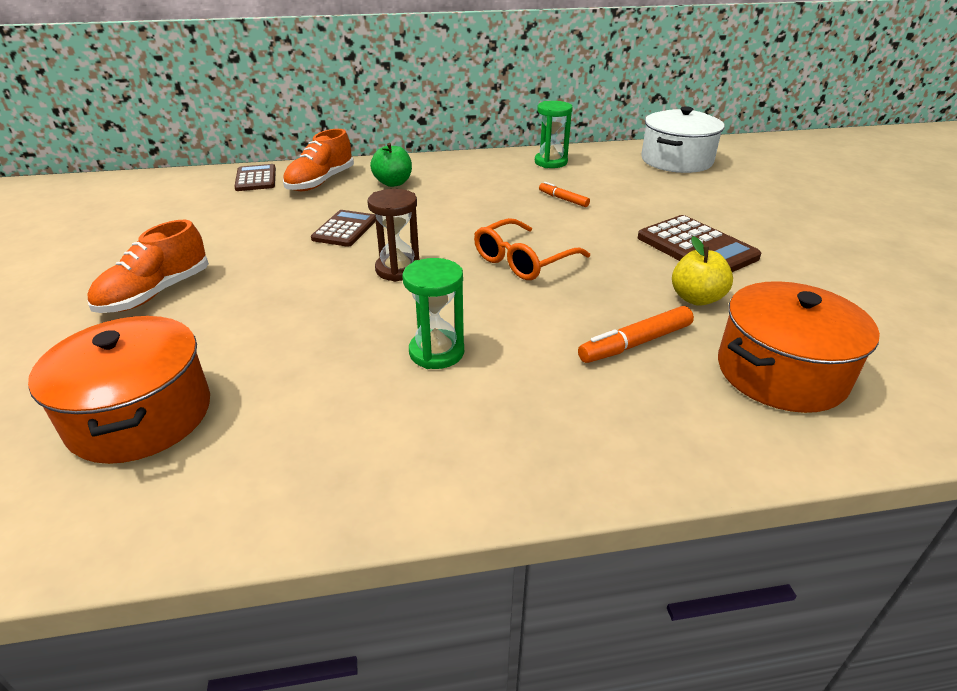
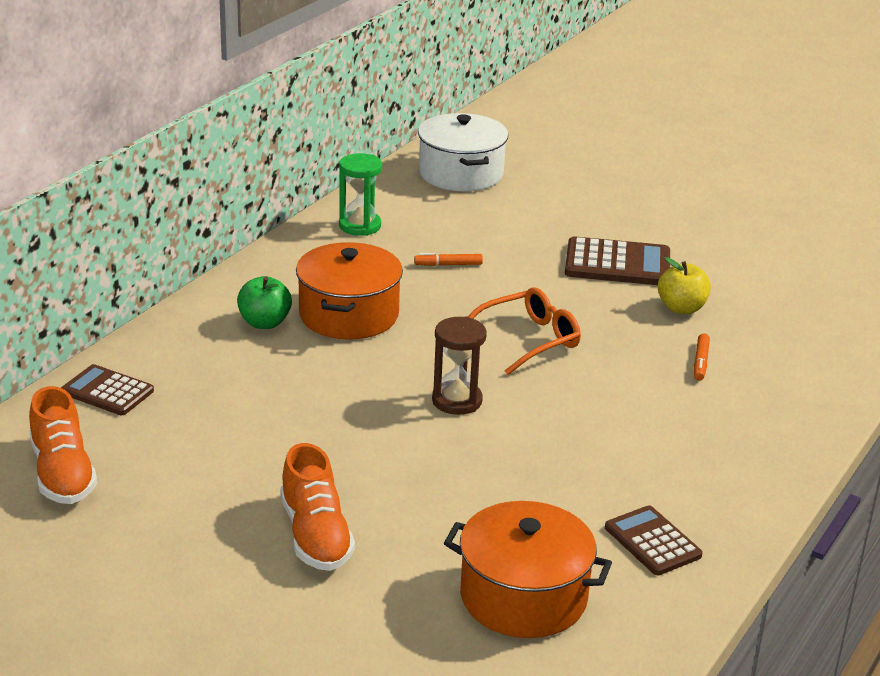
camera: 50 degrees left, 5 degrees down
orange shoe [283,129,354,191] -> orange shoe moved to [29,386,97,504]
brown calculator [311,210,376,247] -> brown calculator moved to [605,505,703,575]
green hourglass [403,258,464,369] -> none
orange glasses [474,218,590,280] -> orange glasses turned 120 degrees counterclockwise [468,287,581,375]
orange marker [578,306,694,363] -> orange marker [694,333,710,381], size x0.63
orange pot [718,281,880,413] -> orange pot moved to [296,242,403,340]

